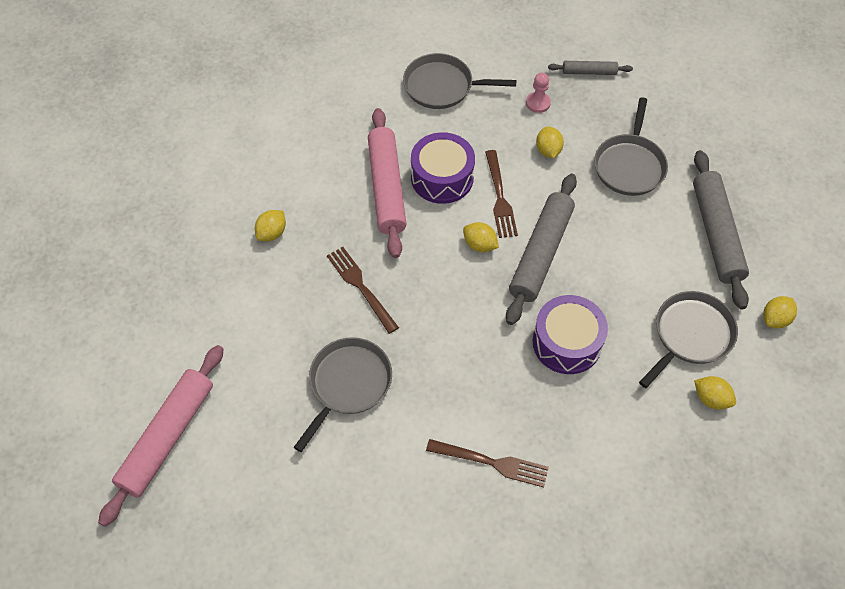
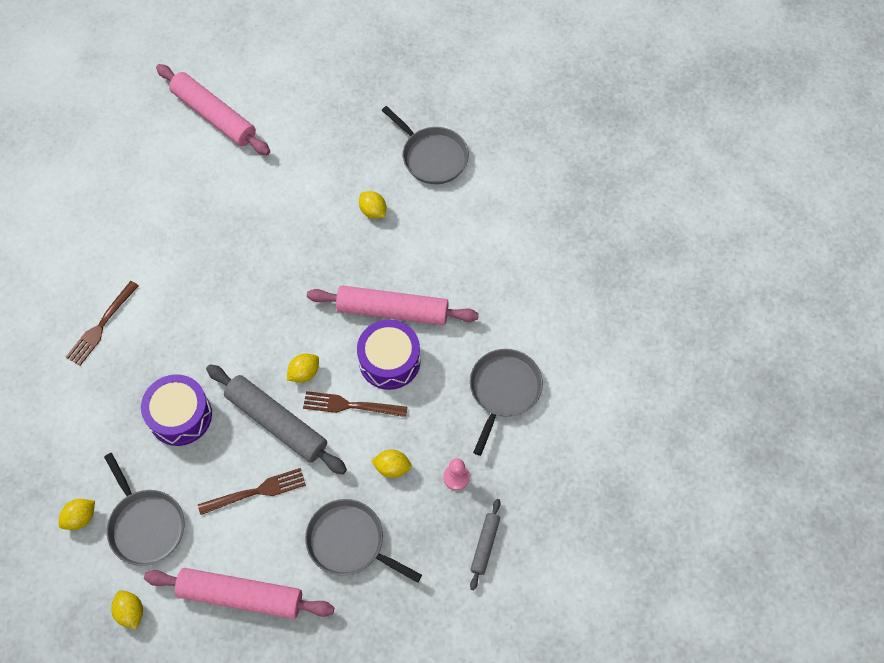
camera: 105 degrees right, 5 degrees up
grey pan [294,337,392,452] -> grey pan moved to [381,106,469,184]
brown fork [327,247,399,334] -> brown fork moved to [198,468,306,515]
grey rolling pin [693,150,749,310] -> pink rolling pin [144,568,334,619]

